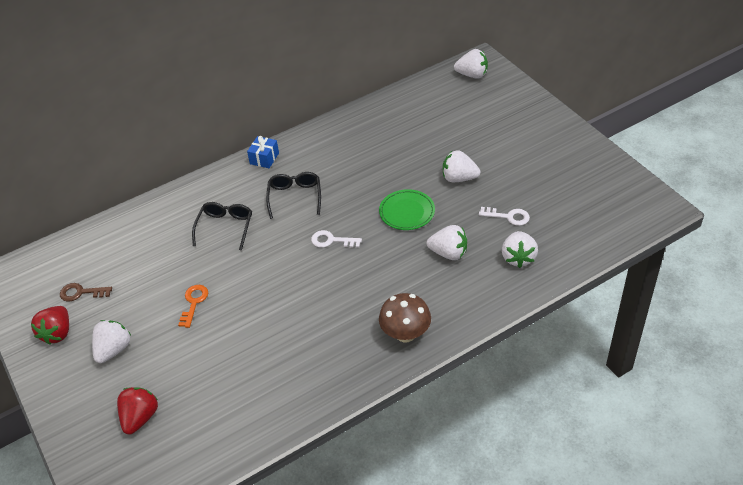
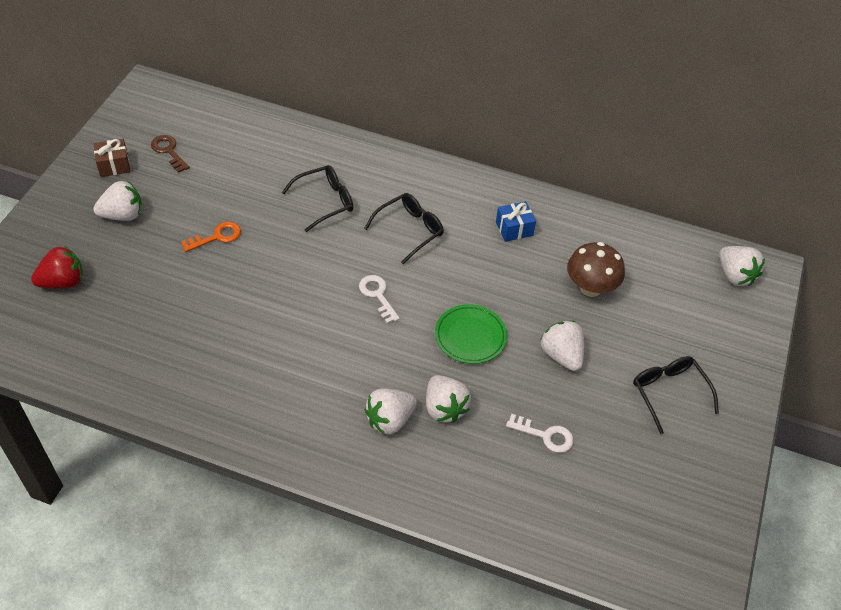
camera: 45 degrees right, 5 degrees up
red strawberry [31,306,69,345] -> brown gift [93,139,130,177]
blue gift [247,136,279,168] -> blue gift moved to [496,201,536,242]
brown mushroom [379,293,431,342] -> brown mushroom moved to [567,242,625,297]
white key [479,207,530,226] -> white key turned 45 degrees counterclockwise [506,414,574,453]
white strawberry [502,231,538,268] -> white strawberry moved to [365,388,417,435]
none -> black glasses [633,356,719,434]

